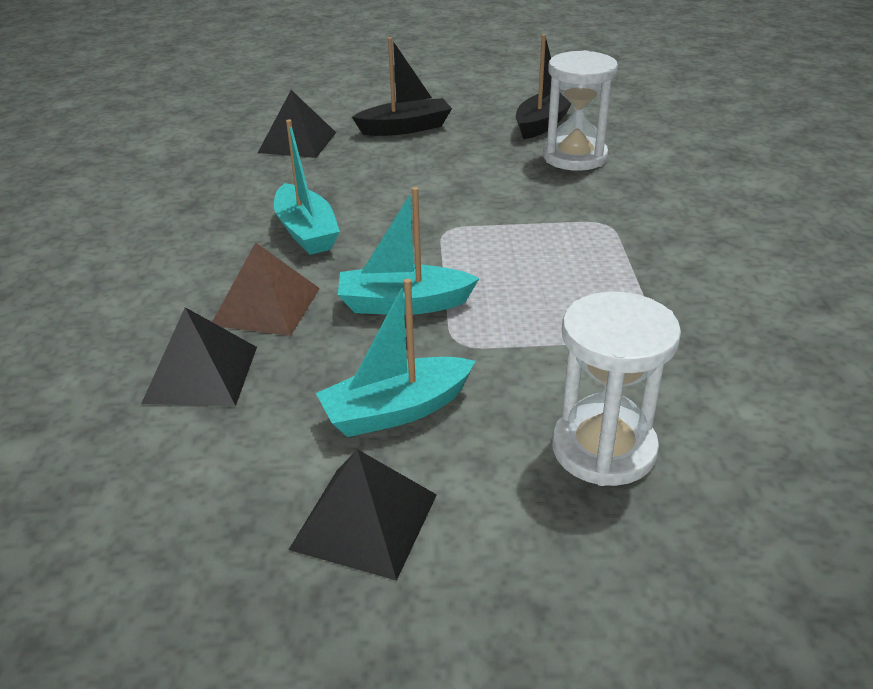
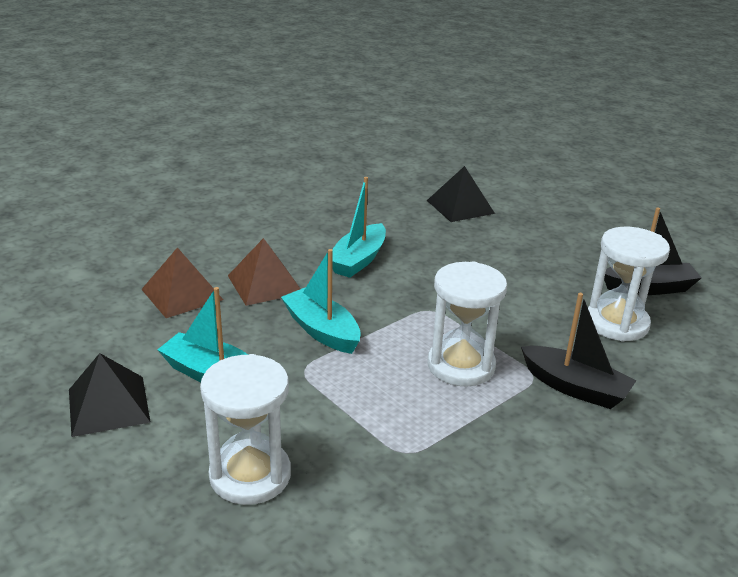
camera: 50 degrees right, 5 degrees down
black pyramid [141,307,257,406] -> brown pyramid [141,247,223,318]
black boat [352,37,452,136] -> black boat moved to [521,293,636,409]
none -> white hourglass [428,261,507,387]

